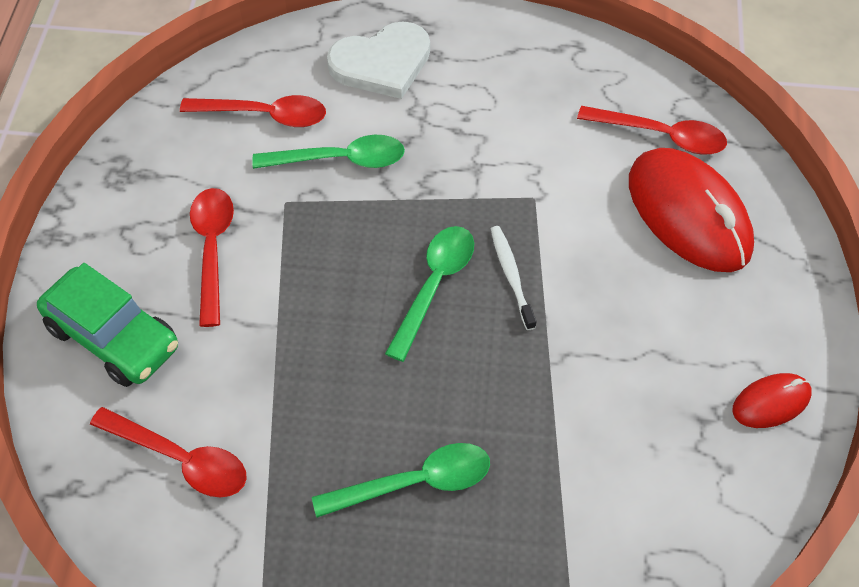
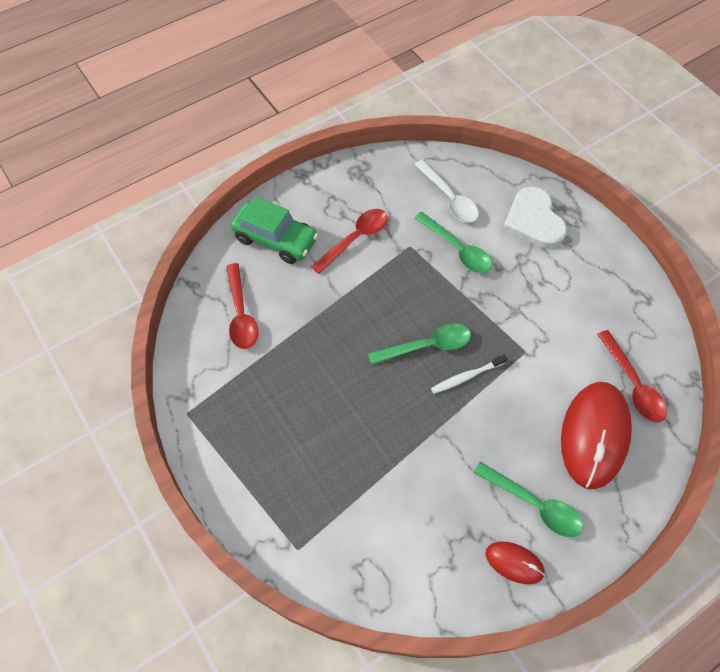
camera: 50 degrees right, 5 degrees up
green car [37,263,178,387] -> green car turned 60 degrees counterclockwise [231,197,318,264]
red spoon [180,95,326,127] -> white spoon [414,159,479,223]
green spoon [312,443,490,518] -> green spoon moved to [474,462,583,537]
white heart [327,21,430,99] -> white heart turned 45 degrees clockwise [503,187,567,248]
white toothbrush [491,226,537,330] -> white toothbrush turned 150 degrees counterclockwise [431,354,507,394]

